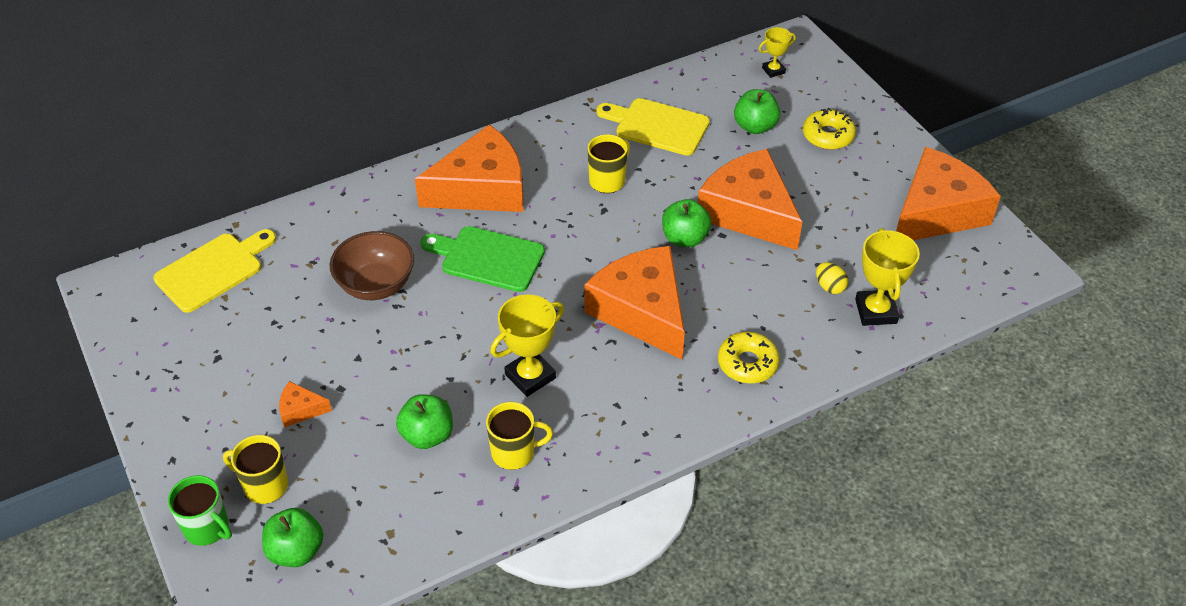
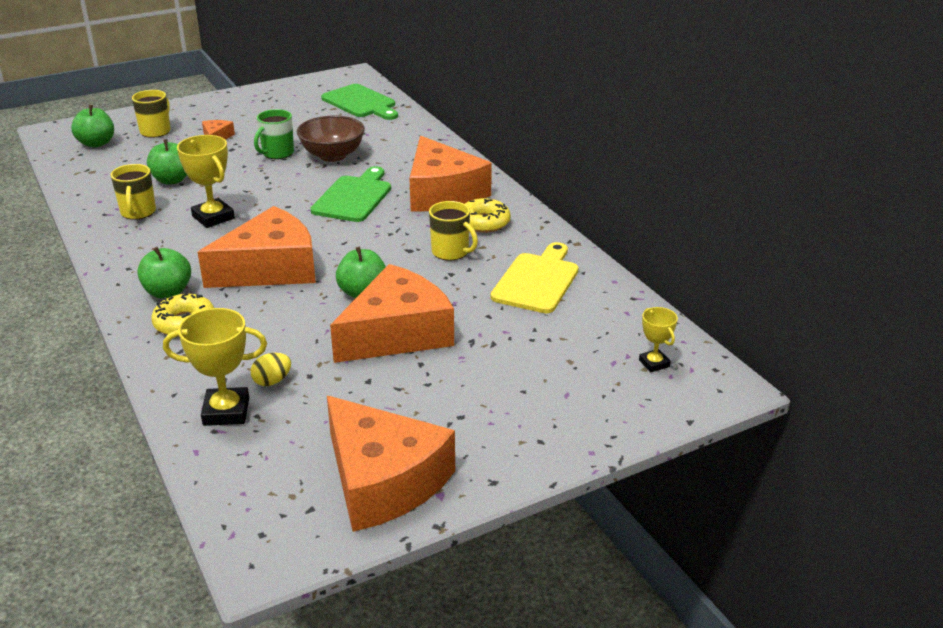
camera: 90 degrees right, 15 degrees down
yellow cutting board [153,229,276,313] -> green cutting board [321,84,398,120]
green mug [168,475,232,546] -> green mug moved to [254,109,294,159]
green apple [734,89,780,134] -> green apple moved to [137,247,191,298]
yellow donut [803,108,856,150] -> yellow donut moved to [465,198,511,233]

